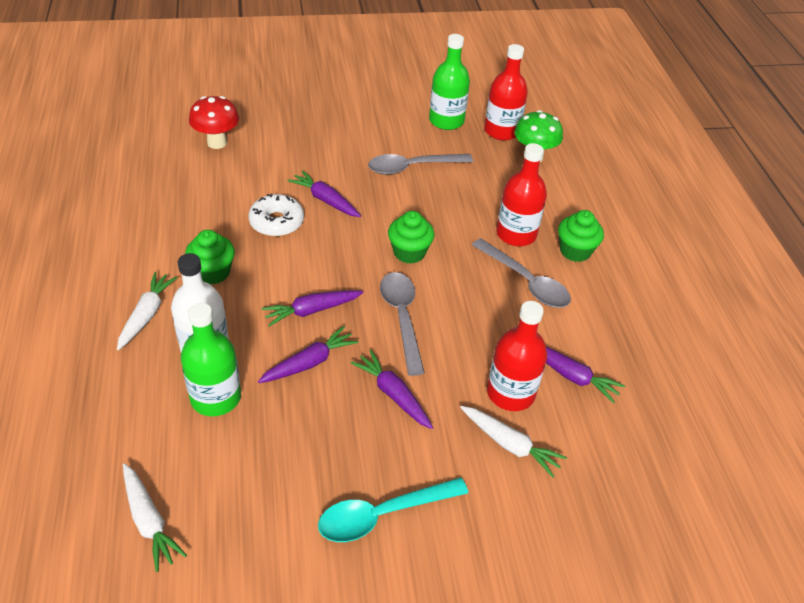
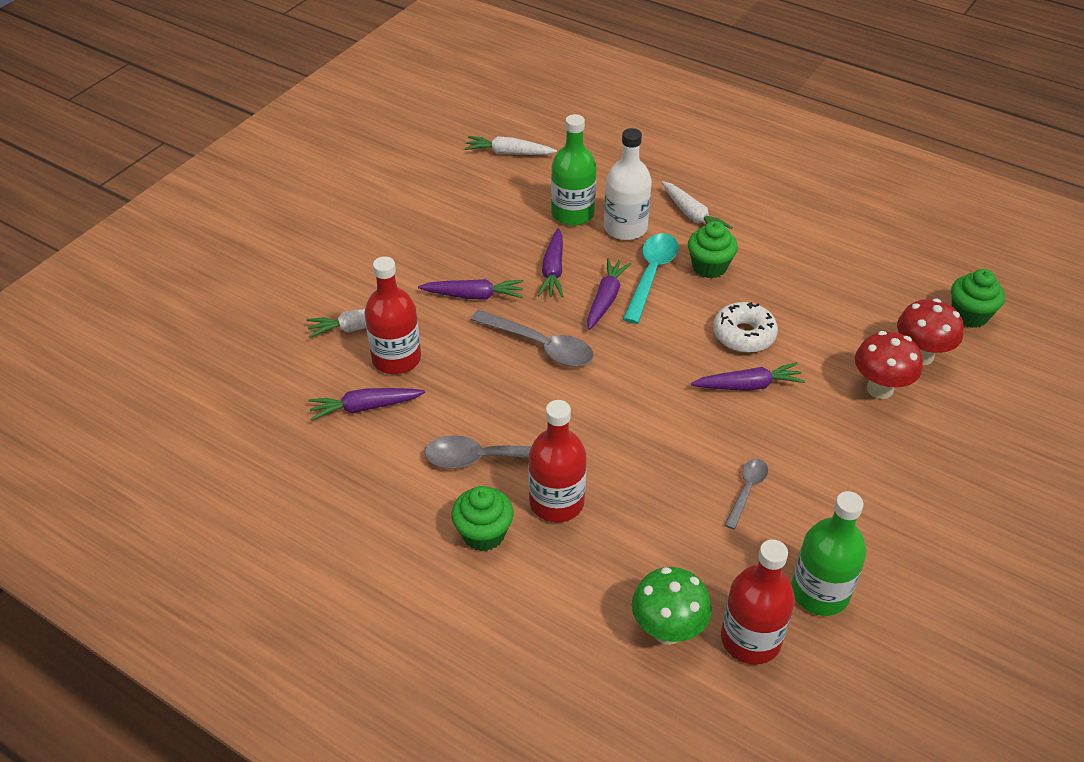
camera: 135 degrees right, 0 degrees up
turquoise spoon [318,477,468,542] -> turquoise spoon moved to [623,233,679,324]
grey spoon [368,154,473,175] -> grey spoon [724,459,768,530], size x0.59
green cupcake [388,211,434,264] -> green cupcake moved to [951,269,1005,328]
none -> red mushroom [855,331,923,399]

